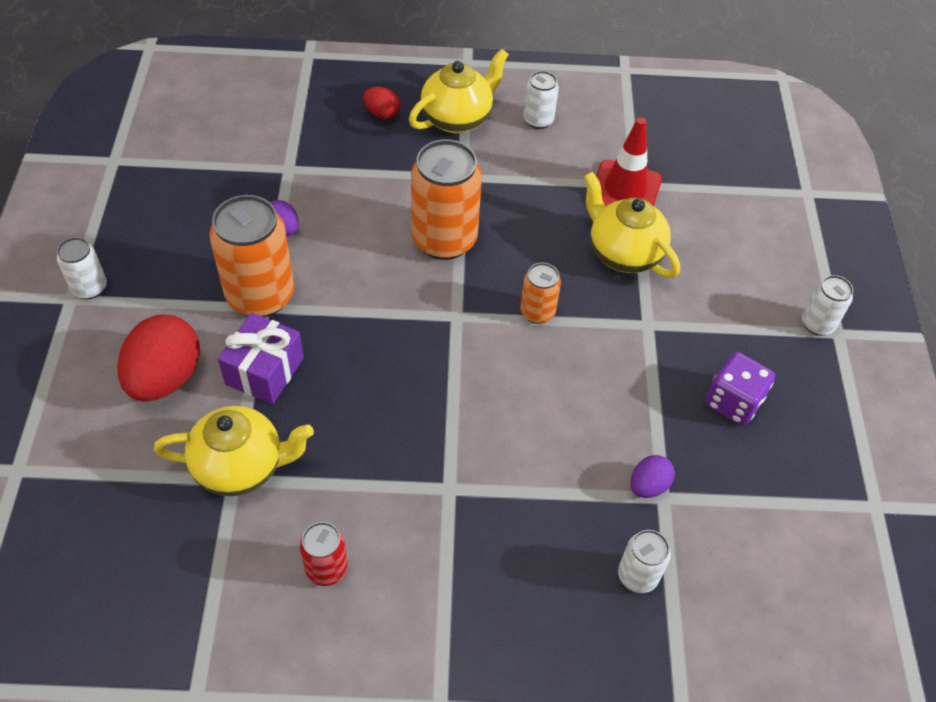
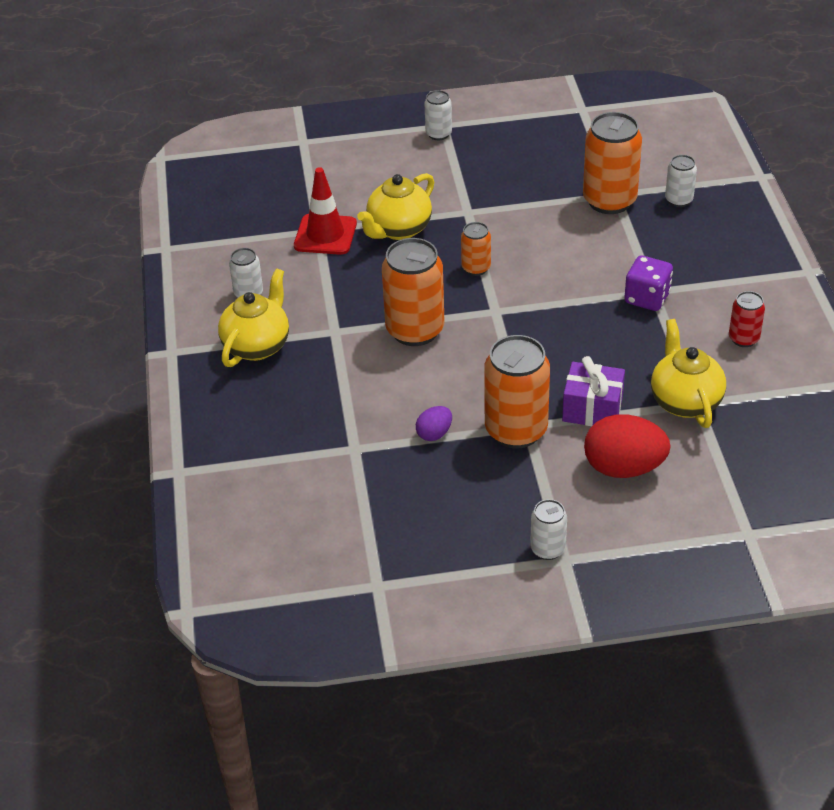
camera: 95 degrees left, 10 degrees down
red egg [363,87,401,119] -> none
yellow teapot [409,49,509,133] -> yellow teapot turned 75 degrees clockwise [218,268,289,367]
purple egg [630,455,675,498] -> orange can [583,112,642,214]
purple dice [705,352,775,426] -> purple dice moved to [624,255,673,311]

